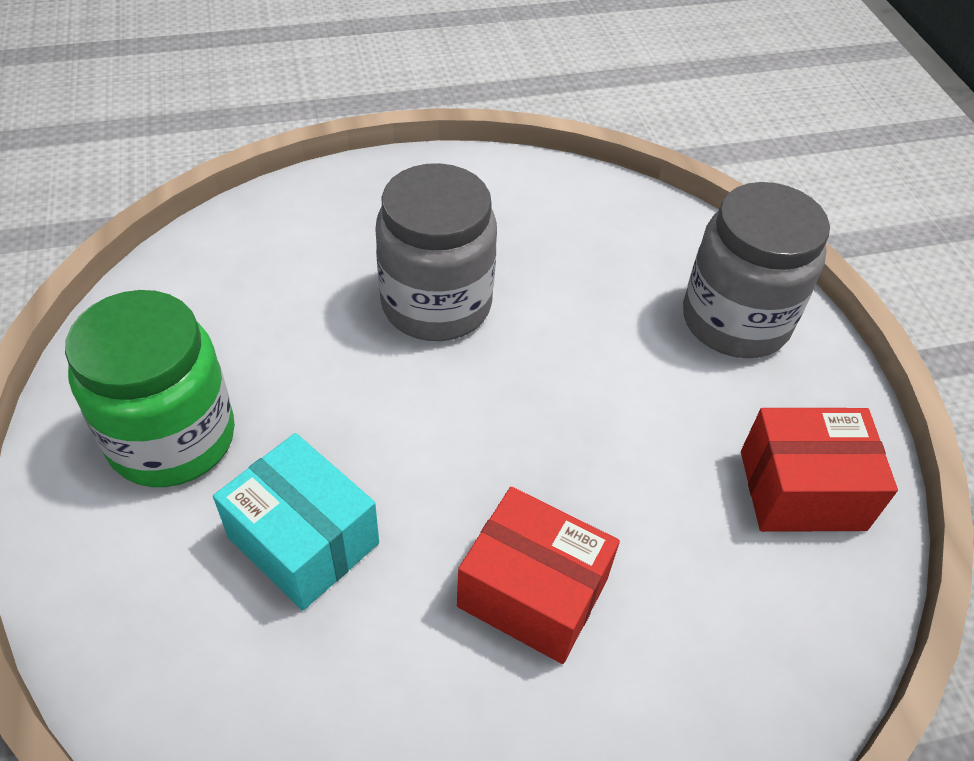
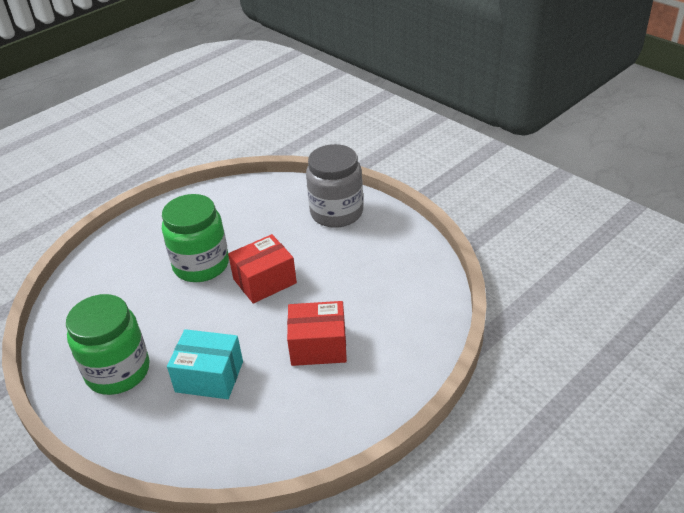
camera: 25 degrees left, 10 degrees down
grey jar [375,163,497,341] -> green jar [162,194,229,282]
red box [741,408,898,532] -> red box moved to [228,234,297,304]

